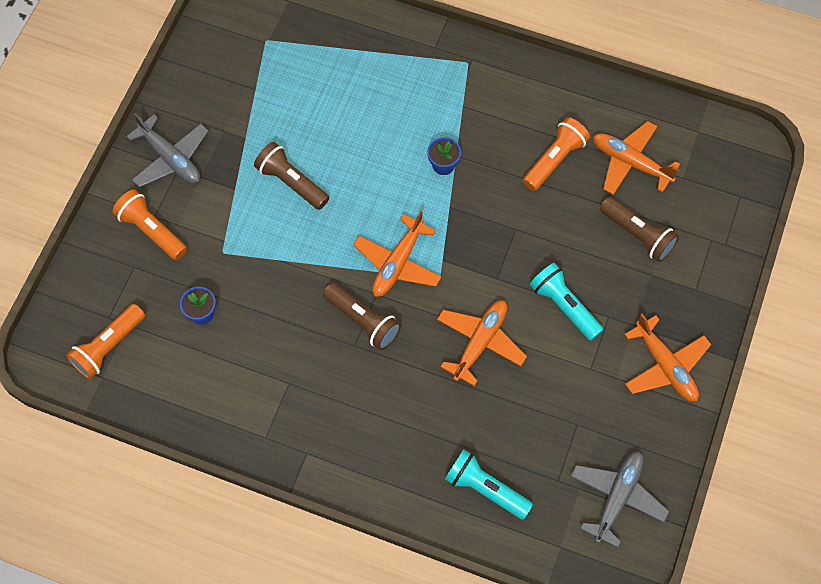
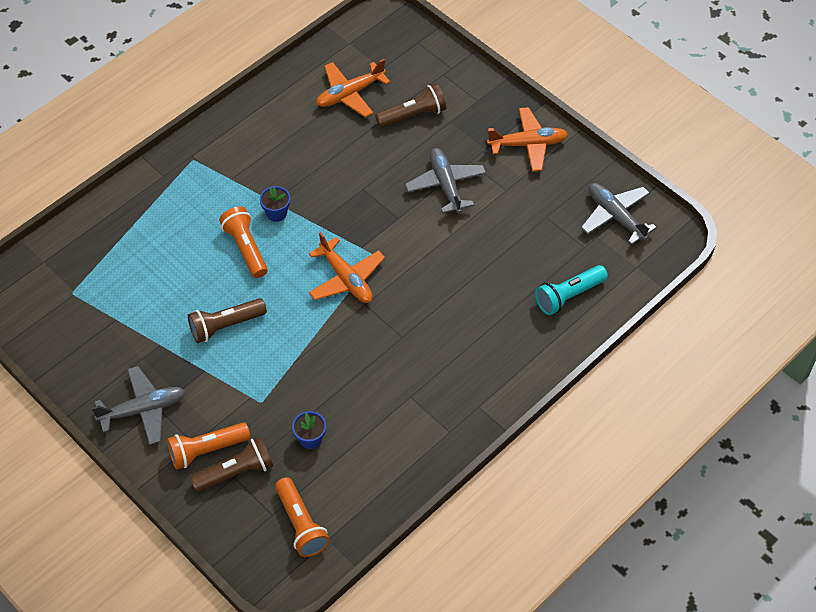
camera: 65 degrees left, 10 degrees down
brown flashlight [323,283,401,350] -> brown flashlight moved to [190,436,274,492]
orange plane [437,300,527,386] -> none
orange flashlight [523,117,590,191] -> orange flashlight moved to [219,207,268,278]
turquoise flashlight [530,263,603,341] -> grey plane [405,148,486,214]

